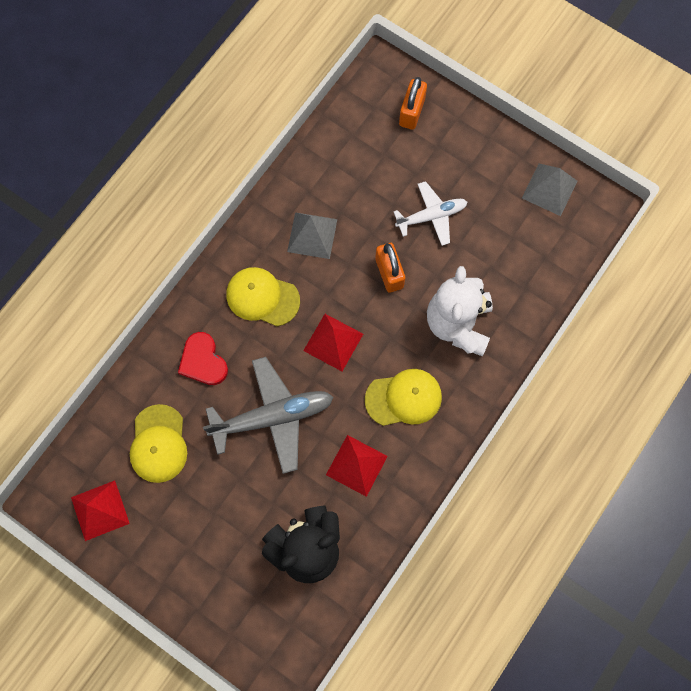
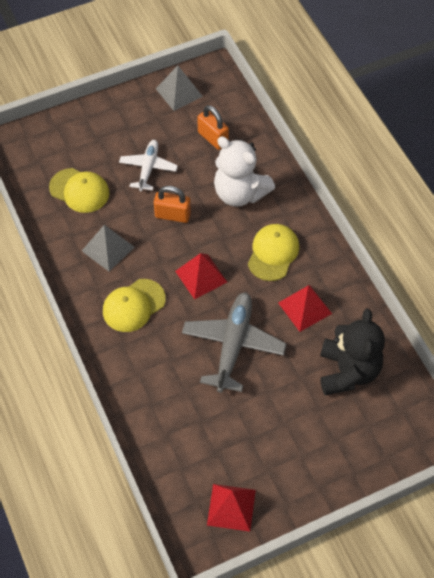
camera: 60 degrees left, 15 degrees down
yellow cap [130,404,187,483] -> yellow cap moved to [49,168,109,213]
red heart [178,332,228,385] -> none
orange padlock [399,77,427,130] -> orange padlock moved to [197,105,229,150]

